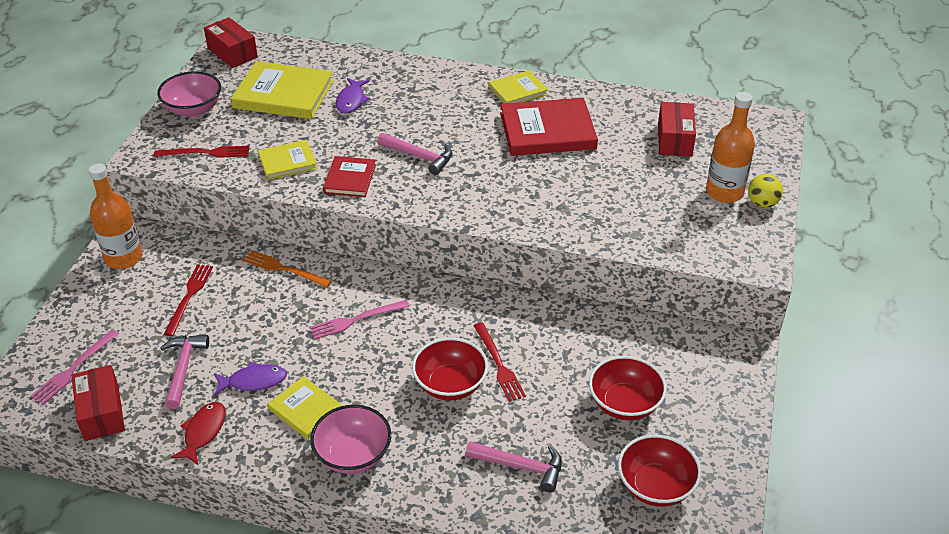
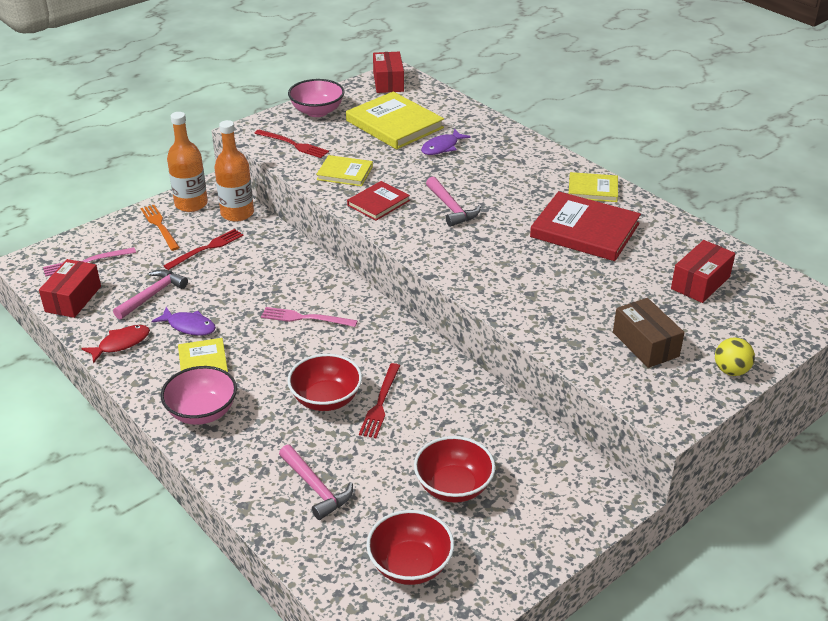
camera: 35 degrees right, 5 degrees down
orange fork [243,250,332,288] -> orange fork moved to [141,205,180,251]
orange bottle [706,92,755,203] -> orange bottle moved to [214,120,254,222]
none -> brown box [613,298,685,368]

